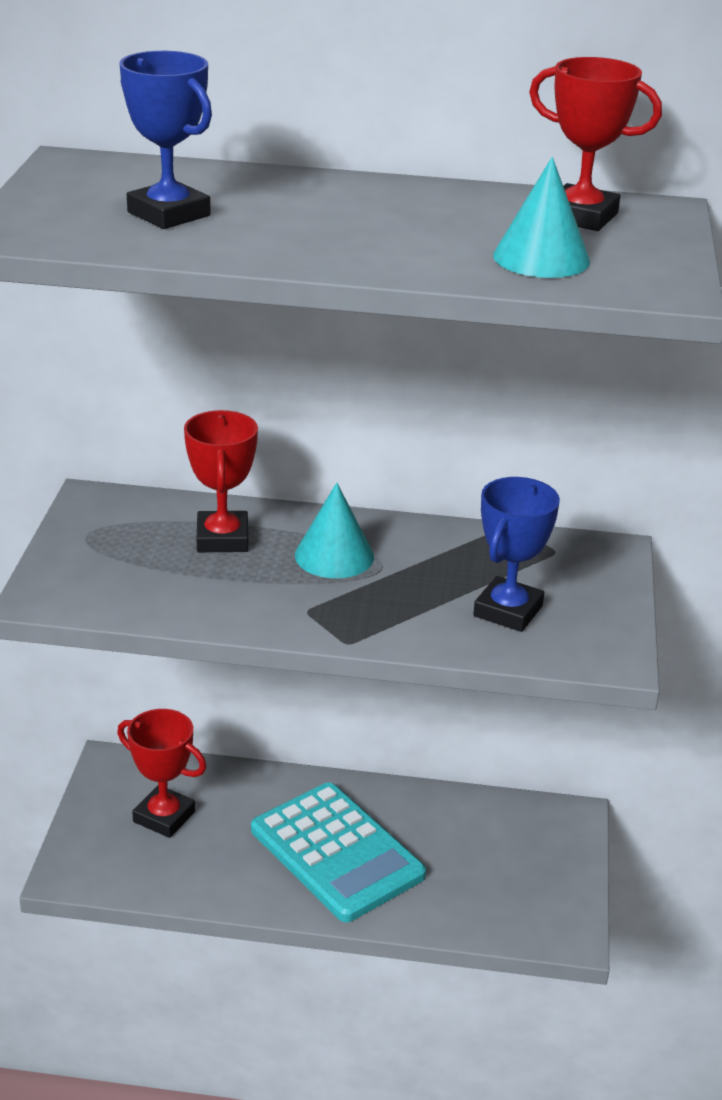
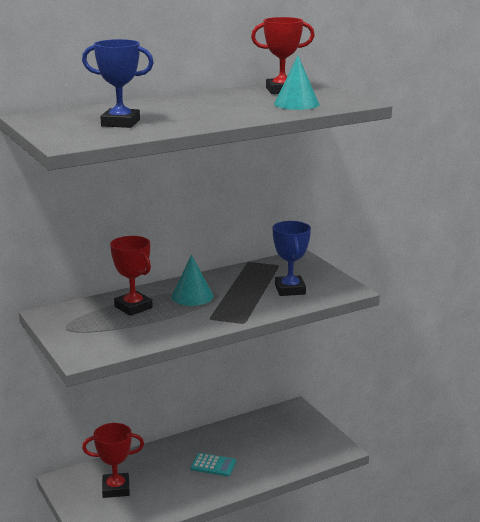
camera: 35 degrees left, 10 degrees down
turquoise calculator [251,782,426,922] -> turquoise calculator [191,453,236,476], size x0.46

